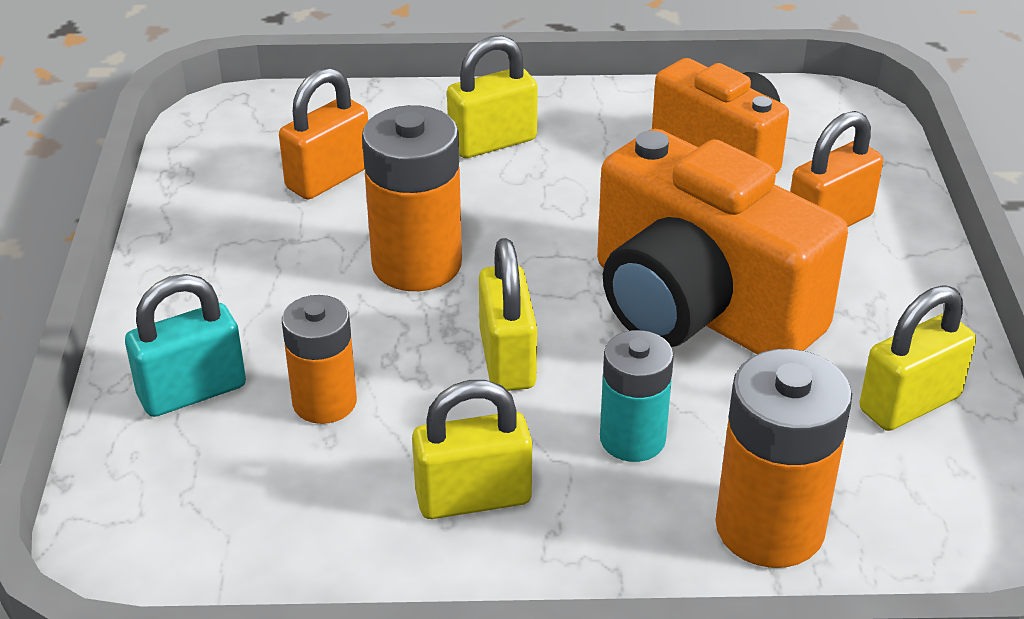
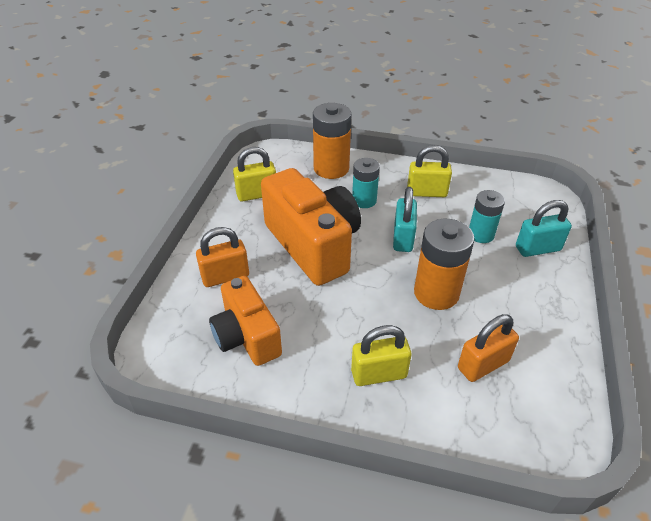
camera: 165 degrees left, 5 degrees up
orange battery [282,295,357,424] -> turquoise battery [469,190,505,243]
yellow padlock [479,238,537,391] -> turquoise padlock [393,187,417,252]

